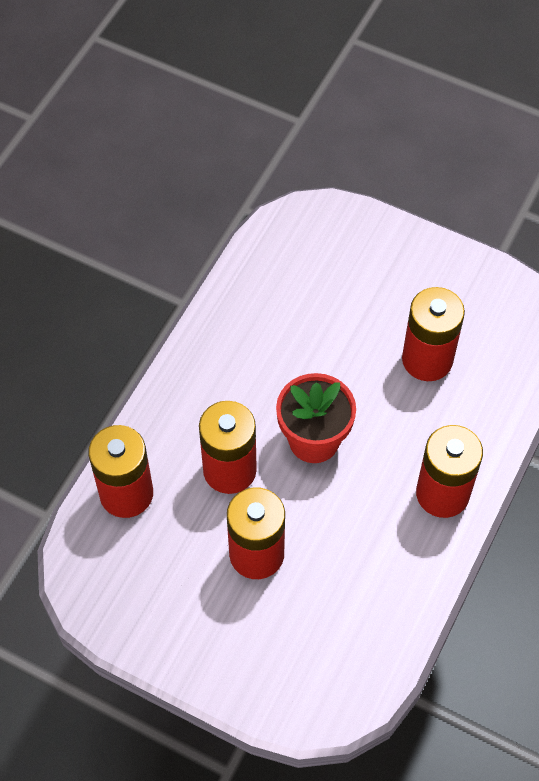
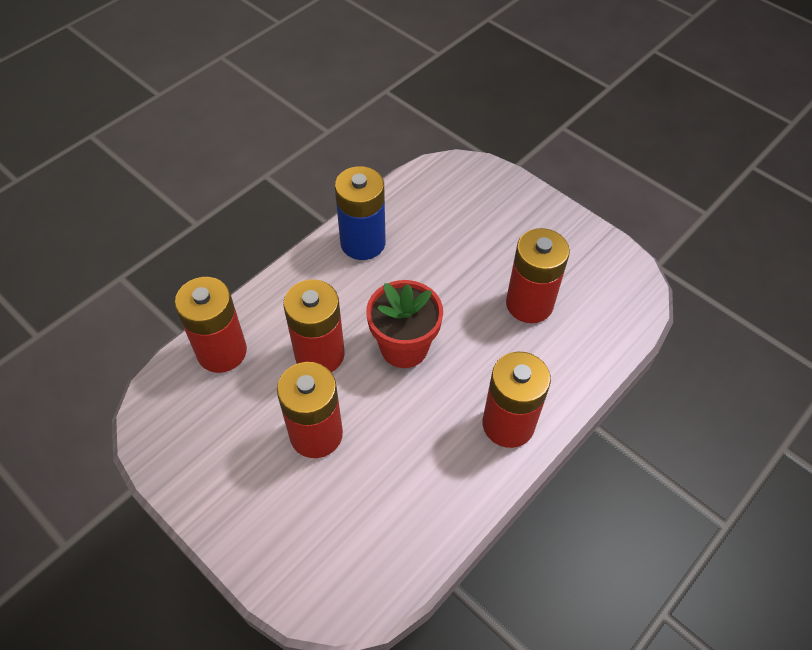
camera: 15 degrees right, 5 degrees down
none -> blue battery [335,166,386,260]

